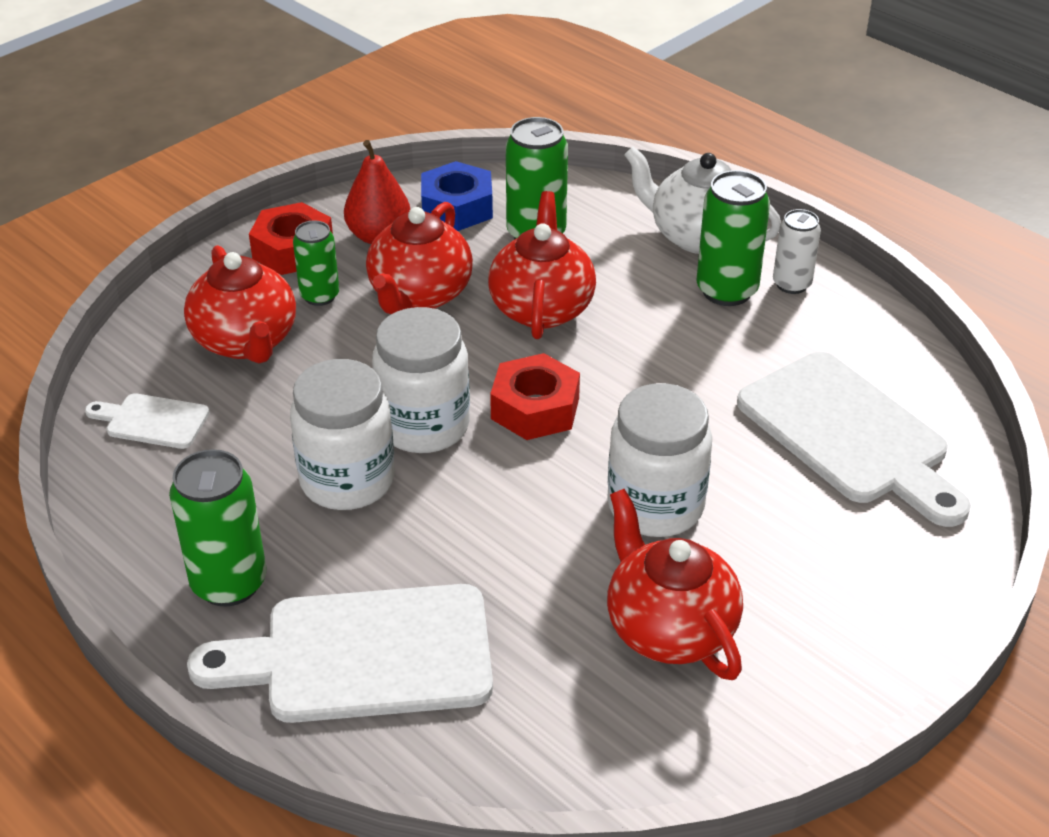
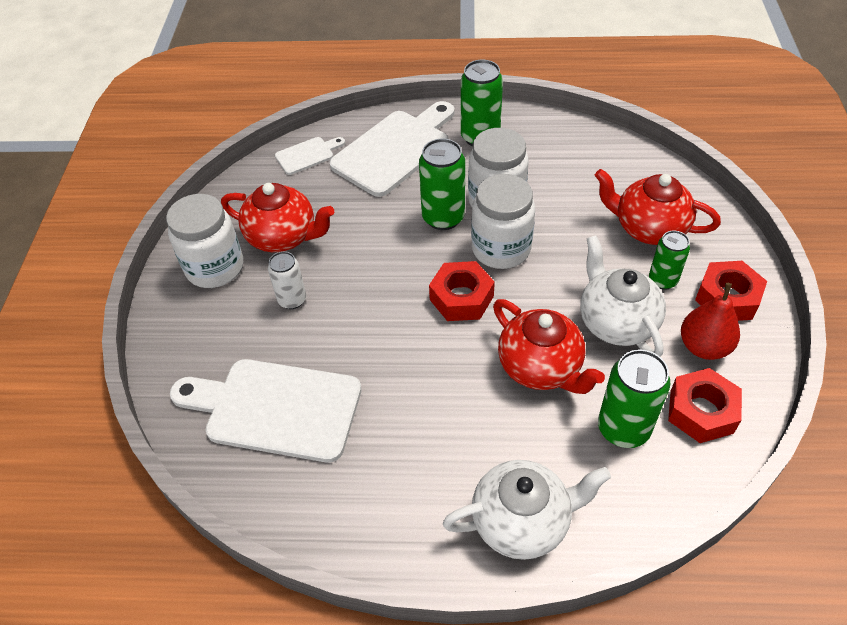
camera: 140 degrees right, 10 degrees up
white cutting board [85,393,210,449] -> white cutting board moved to [275,137,345,175]
red teapot [366,202,473,314] -> white teapot [580,235,666,357]
blue nut [421,161,493,231] -> red nut [668,368,742,443]
white jar [607,383,712,537] -> white jar moved to [166,194,243,288]
green can [697,170,770,306] -> green can moved to [419,139,465,230]
white can [773,209,821,294] -> white can moved to [268,251,306,309]

